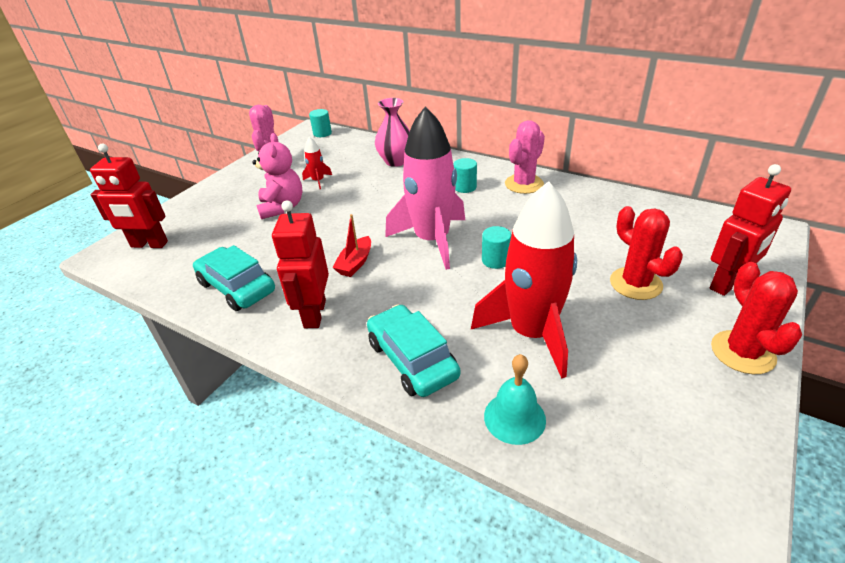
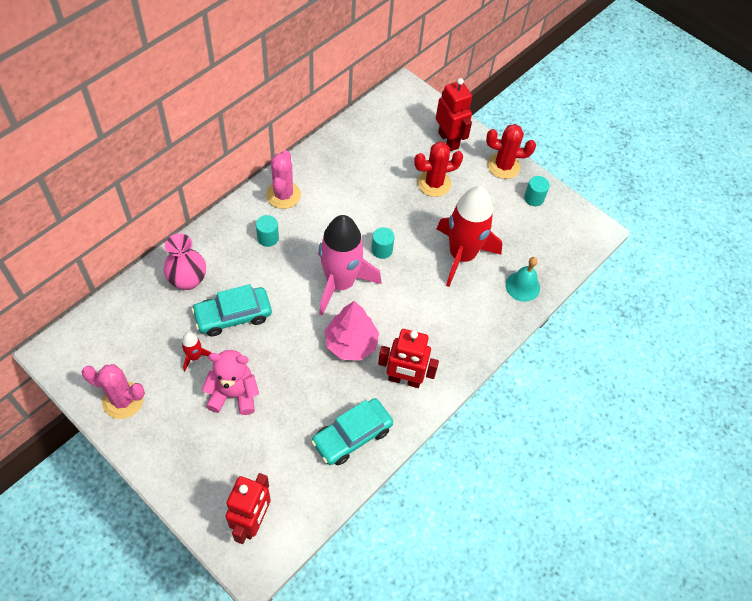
camera: 85 degrees left, 20 degrees up
turquoise cylinder [309,109,332,137] -> turquoise cylinder moved to [524,176,550,206]
red boat [332,214,371,277] -> pink tree [325,301,379,360]
turquoise car [367,305,460,397] -> turquoise car moved to [191,284,272,336]
pink cactus [505,120,545,194] -> pink cactus turned 45 degrees clockwise [266,150,301,209]

